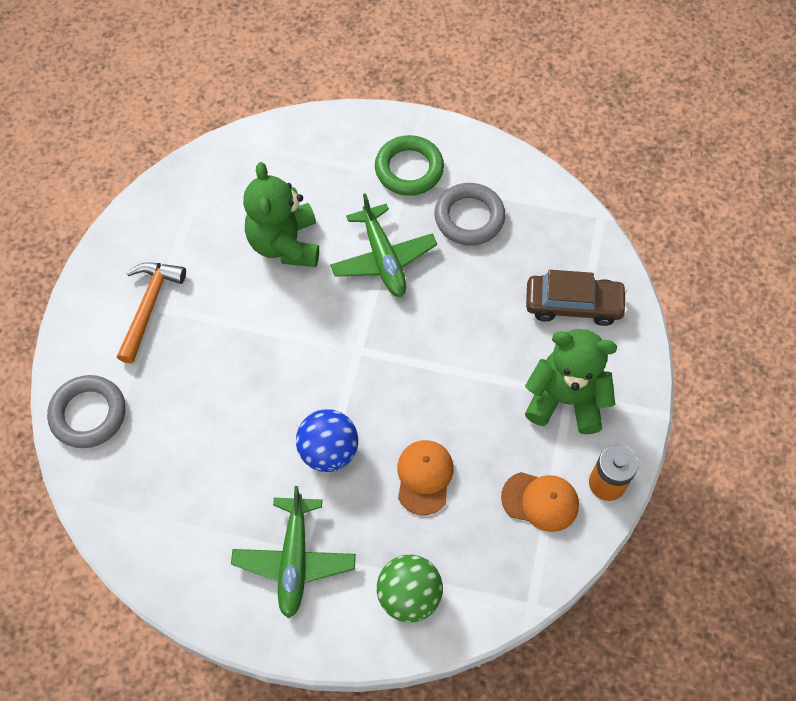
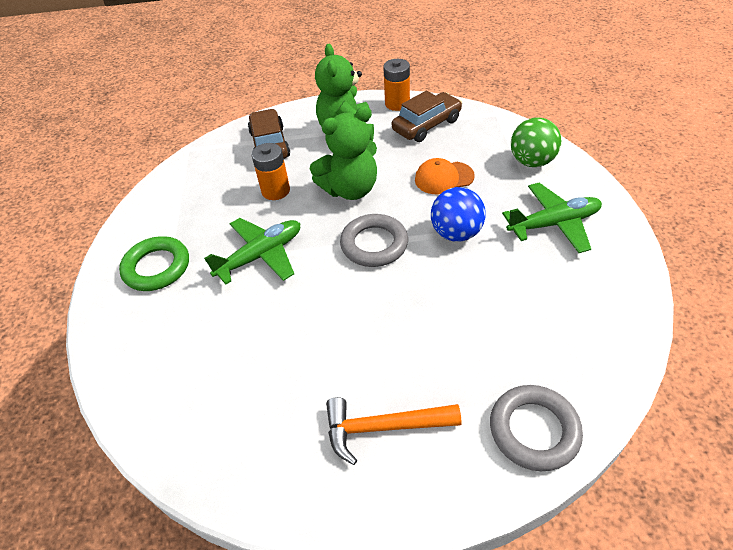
camera: 105 degrees left, 15 degrees down
green teddy bear [243,162,319,267] -> green teddy bear moved to [310,106,377,200]
grey ring [434,183,506,245] -> grey ring moved to [340,214,408,267]
orange cap [501,472,579,532] -> brown car [392,91,462,142]
none -> orange battery [251,143,290,200]

